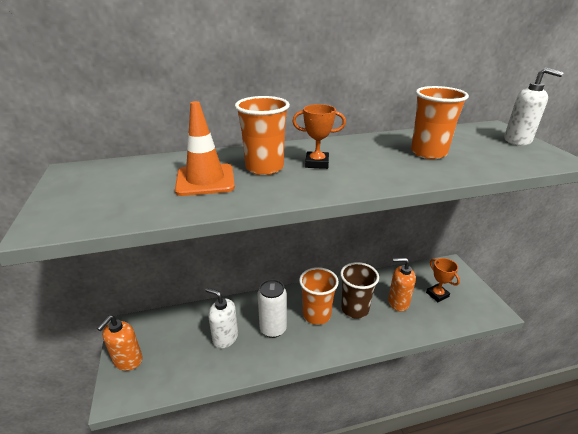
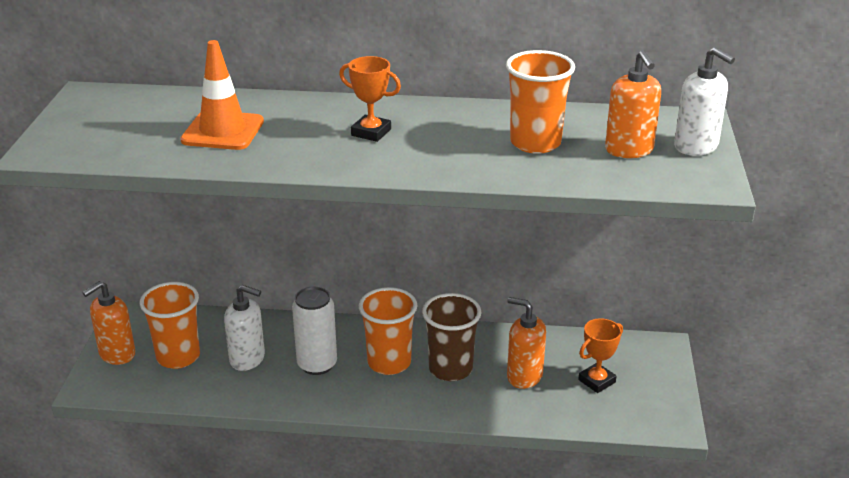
camera: 20 degrees right, 0 degrees up
white soap dispenser [205,288,238,348] -> white soap dispenser turned 150 degrees clockwise [224,285,265,371]
orange cup [235,96,290,175] -> orange cup moved to [140,282,200,369]
orange trophy [426,258,460,302] -> orange trophy turned 60 degrees clockwise [578,318,623,393]
none -> orange soap dispenser [605,50,661,158]

